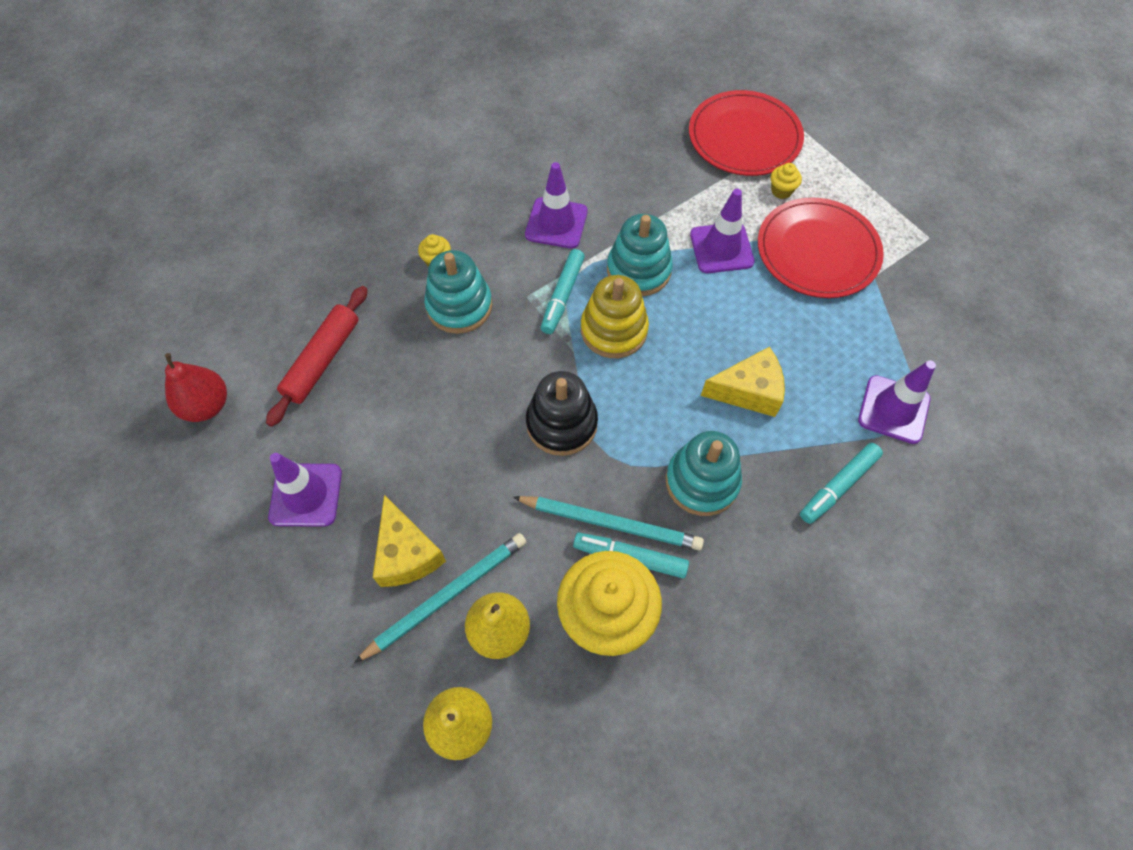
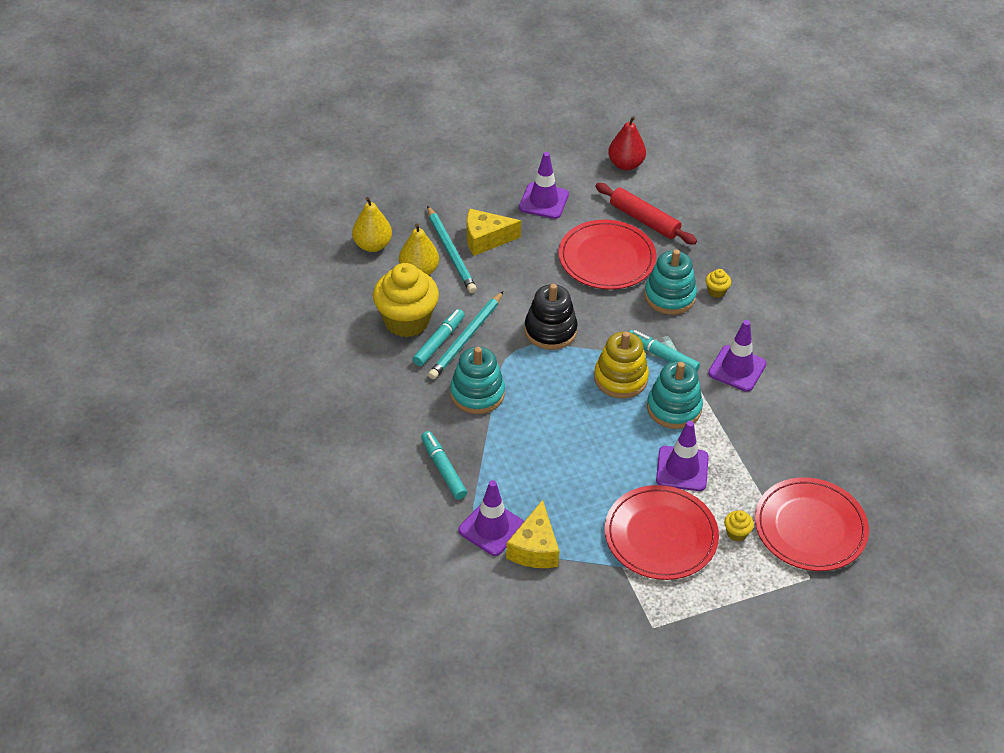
camera: 105 degrees right, 15 degrees down
yellow cheese [701,347,785,417] -> yellow cheese moved to [506,500,559,568]
none -> red plate [558,220,657,289]

